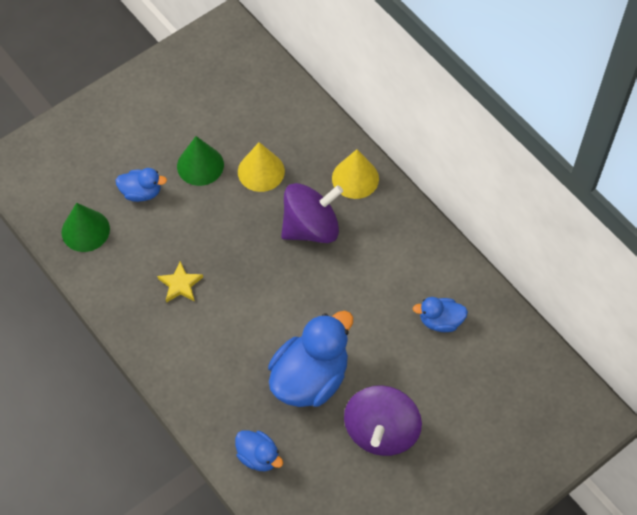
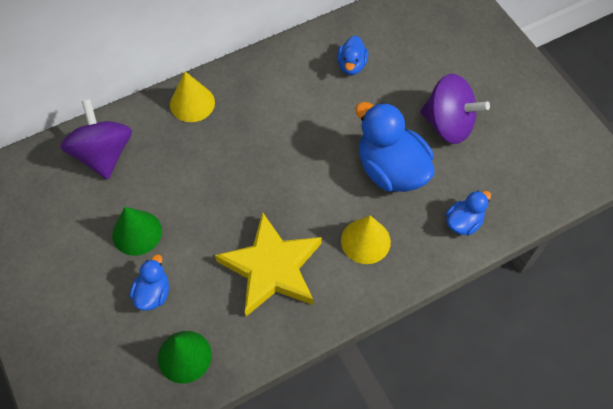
camera: 80 degrees left, 0 degrees up
yellow star [157,261,203,303] -> yellow star [215,212,322,316], size x2.30
yellow cone [238,142,285,192] -> yellow cone moved to [341,215,391,264]
purple spinning top [281,183,343,243] -> purple spinning top moved to [60,99,132,180]

